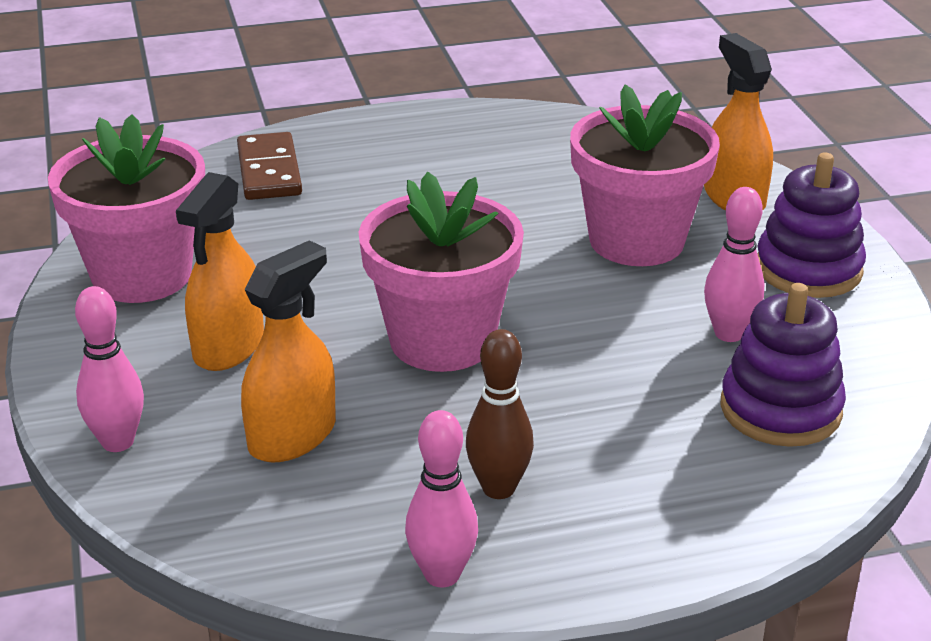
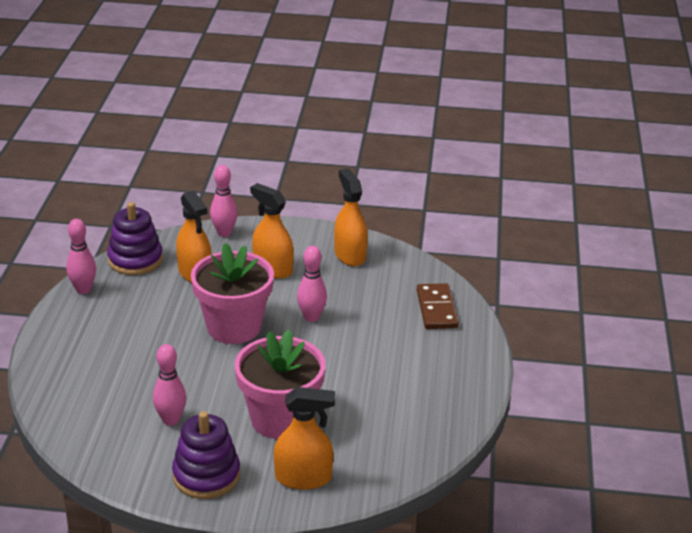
camera: 110 degrees right, 0 degrees up
pink flower pot [48,114,205,303] -> orange spray bottle [334,168,368,266]
brown domino [237,132,302,200] -> brown domino turned 75 degrees clockwise [417,283,459,329]
brown bowling pin [466,329,534,499] -> none
purple stacking toy [720,283,846,447] -> purple stacking toy moved to [107,202,163,275]
none -> pink bowling pin [297,246,327,322]

